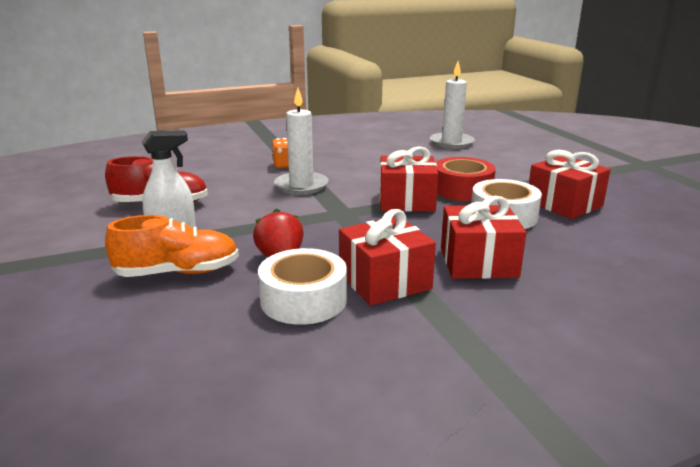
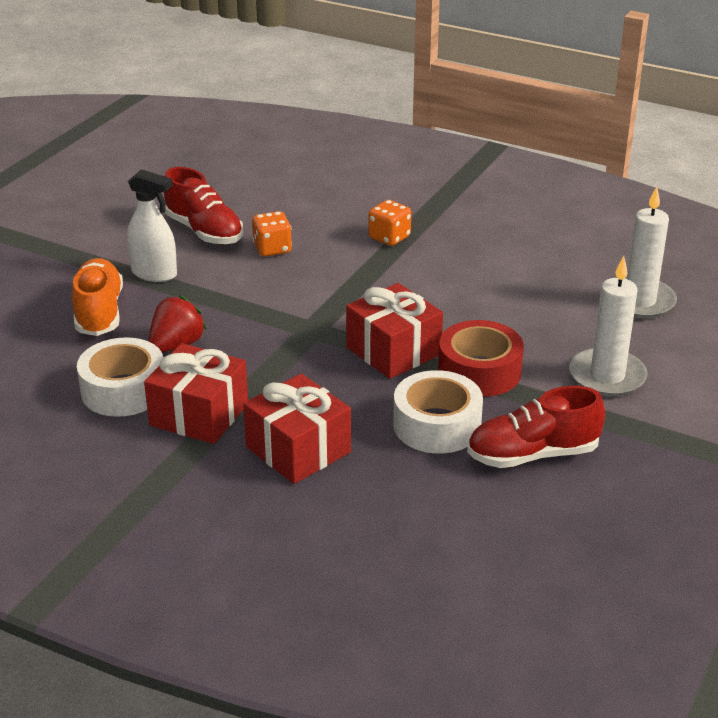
camera: 50 degrees right, 10 degrees up
orange shoe [105,215,239,277] -> orange shoe turned 135 degrees counterclockwise [72,258,123,336]
white candle [274,88,328,195] -> white candle moved to [569,256,648,396]
red gift [529,150,611,219] -> red shoe [467,386,605,468]
none -> orange dice [252,211,292,257]

